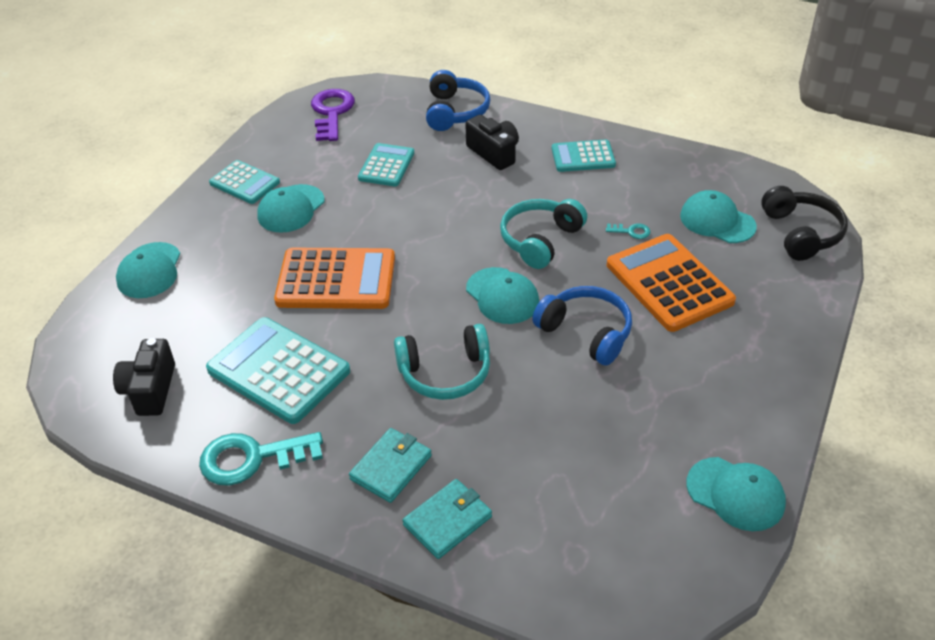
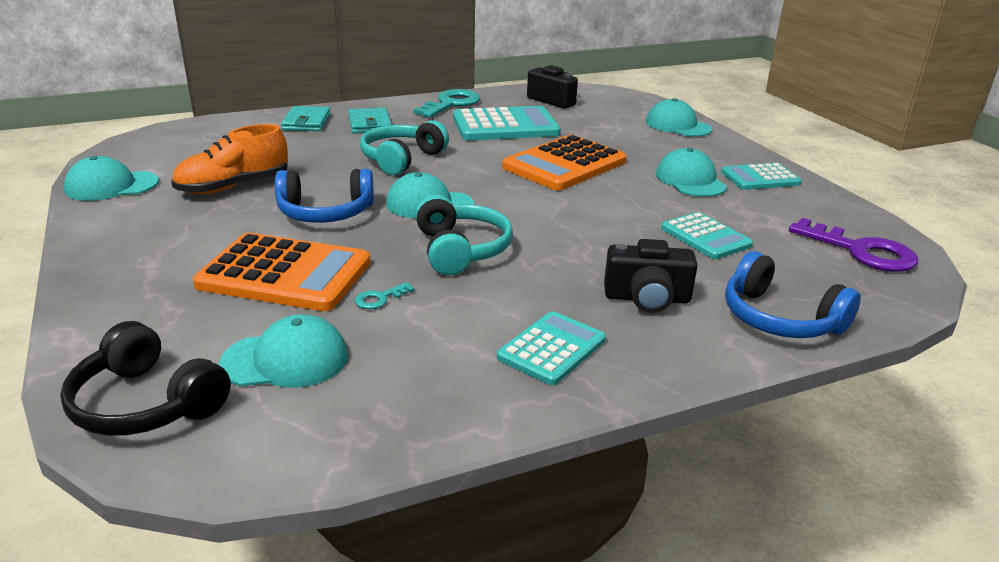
camera: 130 degrees right, 15 degrees down
none -> orange shoe [171,124,288,194]

